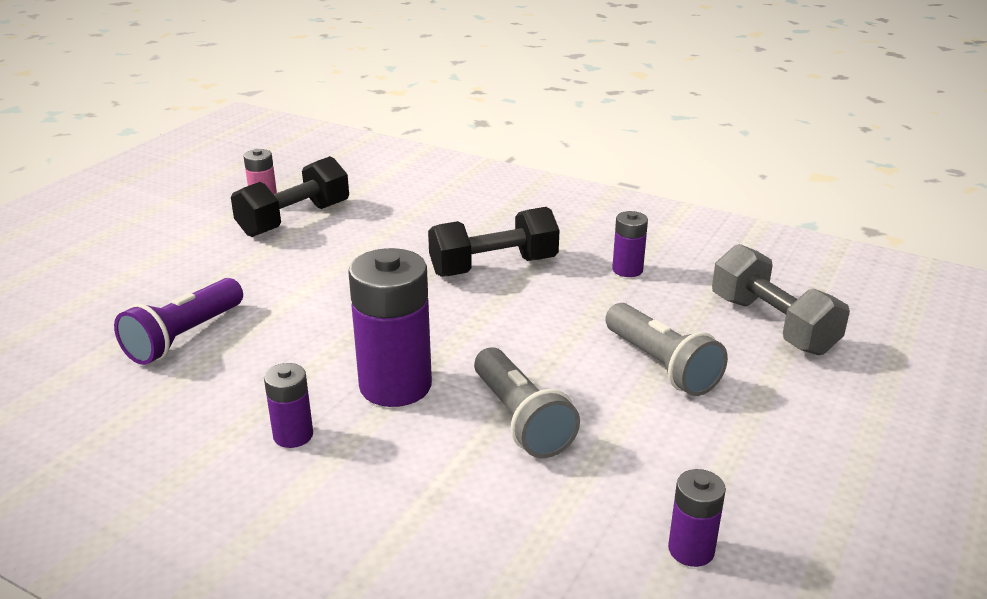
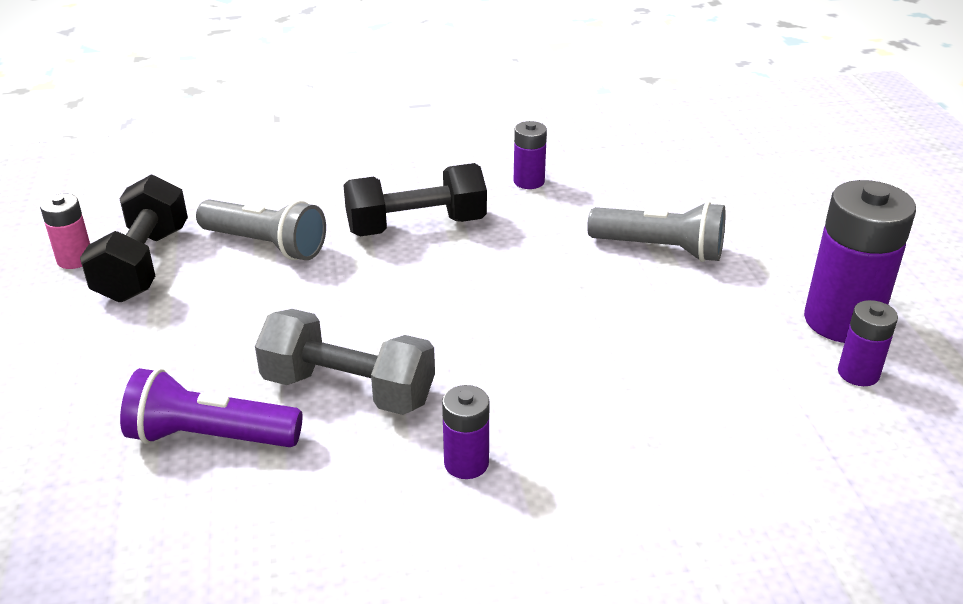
camera: 40 degrees left, 5 degrees up
purple flashlight [114,278,243,365] -> purple flashlight turned 105 degrees clockwise [120,368,303,447]
purple battery [348,248,432,407] -> purple battery moved to [804,180,916,343]
black dumbbell [428,207,560,277] -> black dumbbell turned 45 degrees clockwise [343,163,487,236]
grey flashlight [474,347,580,458] -> grey flashlight moved to [196,199,326,260]
grey dumbbell [712,244,850,355] -> grey dumbbell moved to [255,309,435,415]

